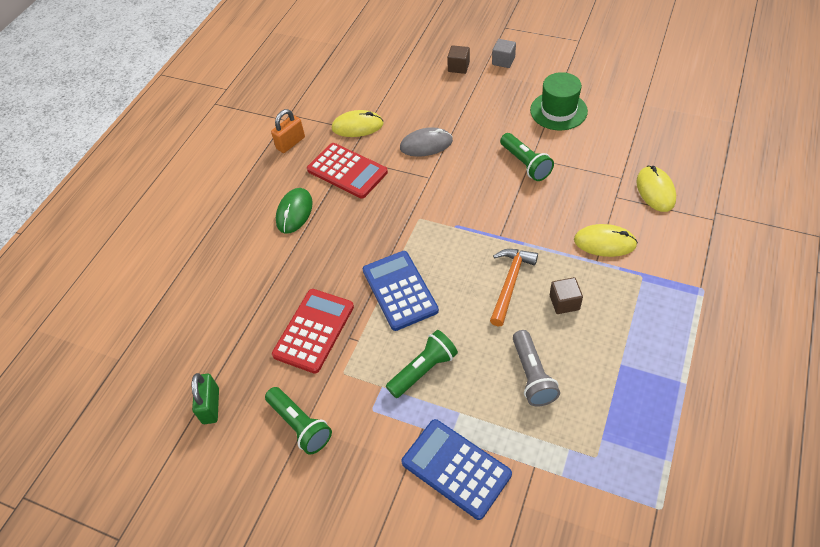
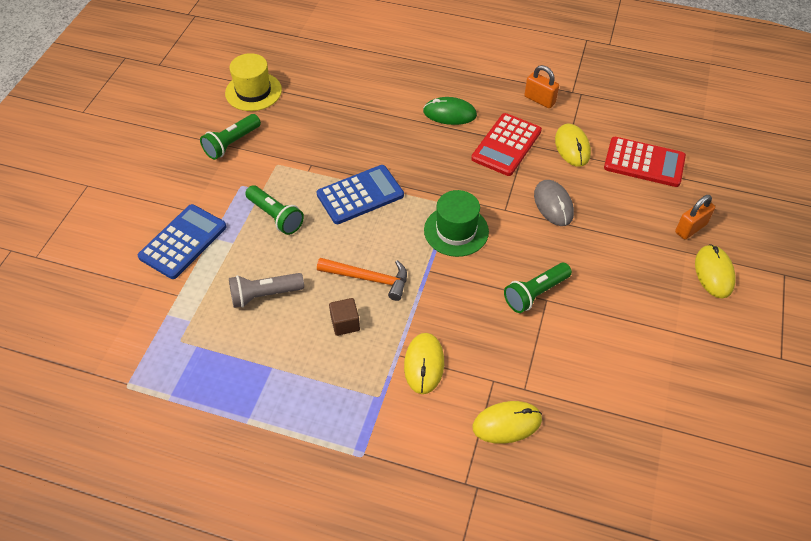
camera: 80 degrees right, 0 degrees up
green padlock [192,373,219,424] -> yellow hat [225,53,282,111]
red calculator [272,289,354,374] -> red calculator moved to [604,137,686,187]
brown cube [447,45,470,74] -> orange padlock [675,195,715,240]
grey cube [492,39,516,68] -> yellow mouse [695,244,736,298]
green hat [530,72,588,130] -> green hat moved to [424,190,489,257]

